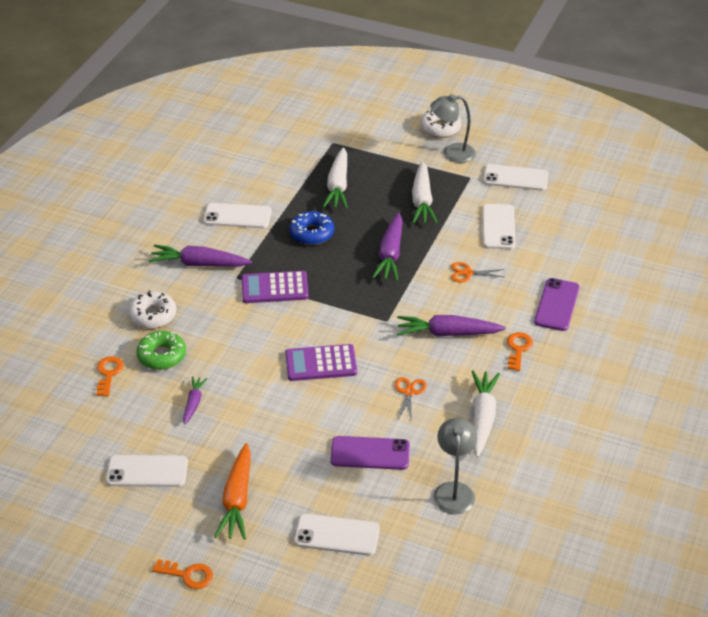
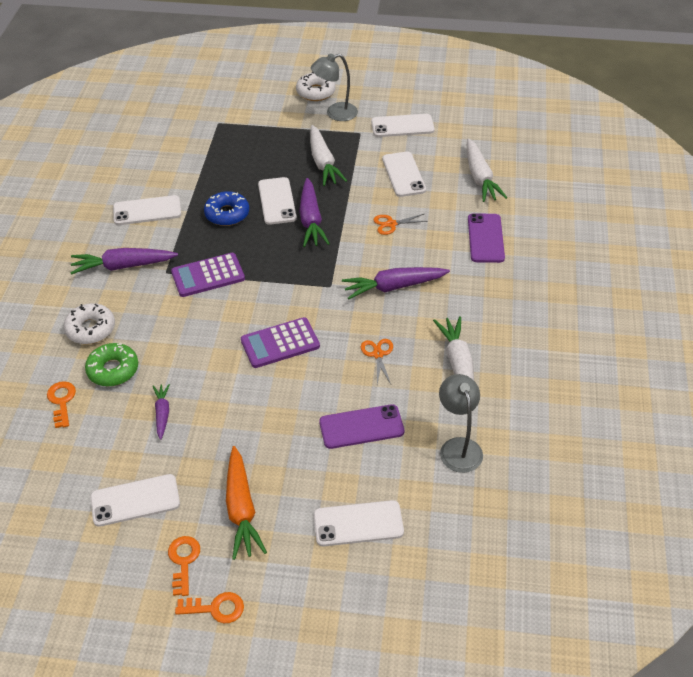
camera: 15 degrees left, 5 degrees up
white carrot [323,147,348,209] -> white carrot moved to [467,138,507,202]
orange key [507,332,533,371] -> orange key moved to [168,536,200,596]
none -> white phone [258,177,297,225]

